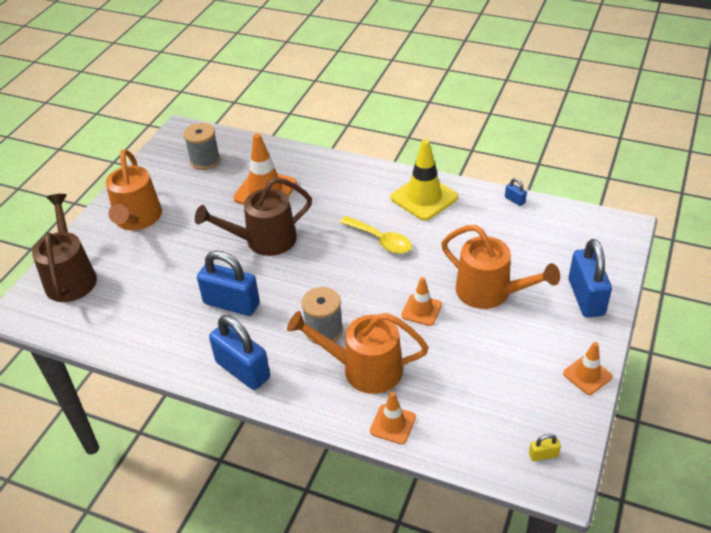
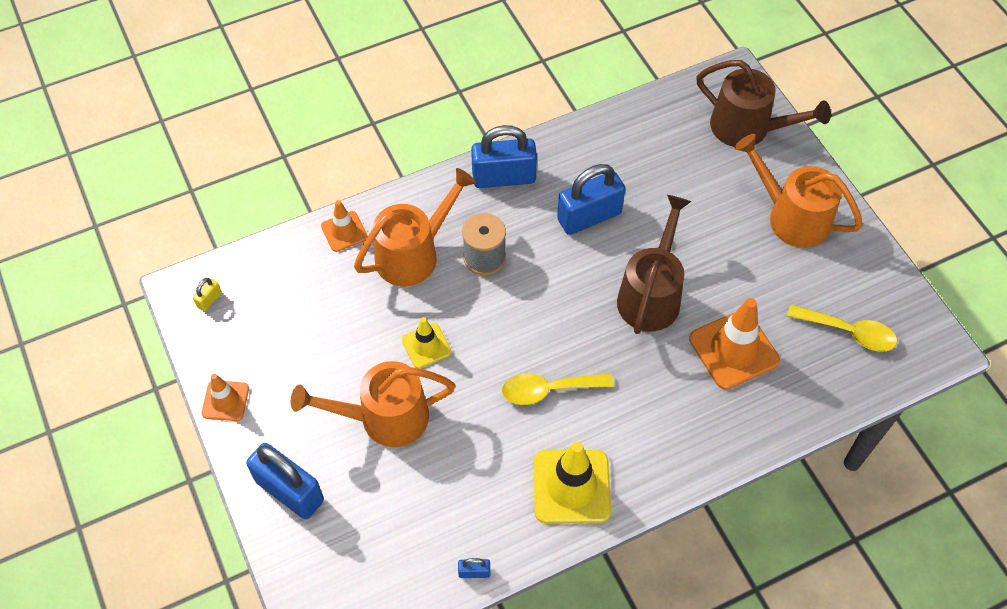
camera: 130 degrees right, 15 degrees up
grey spool [184,123,220,170] -> yellow spoon [787,305,897,352]
orange traffic cone [401,277,442,326] -> yellow traffic cone [402,317,451,368]

